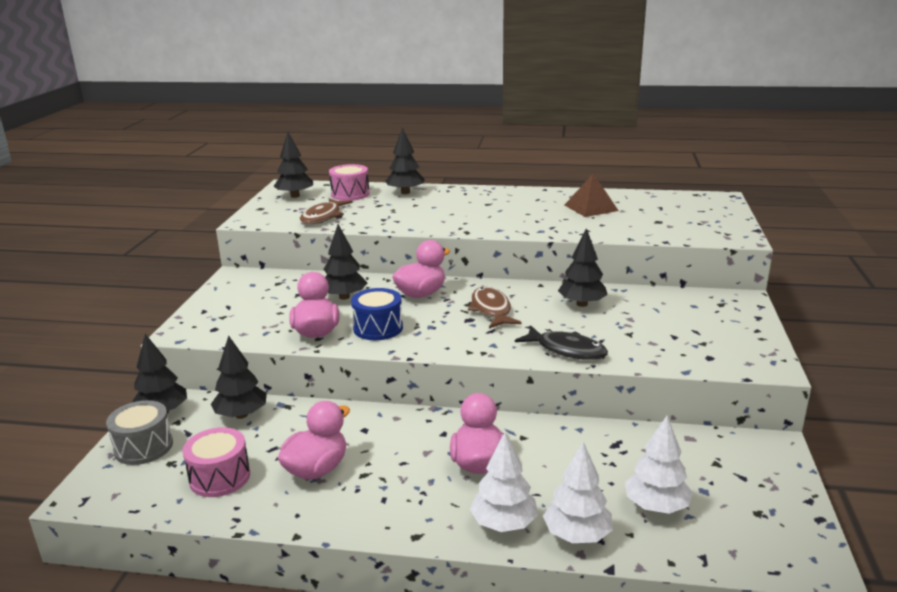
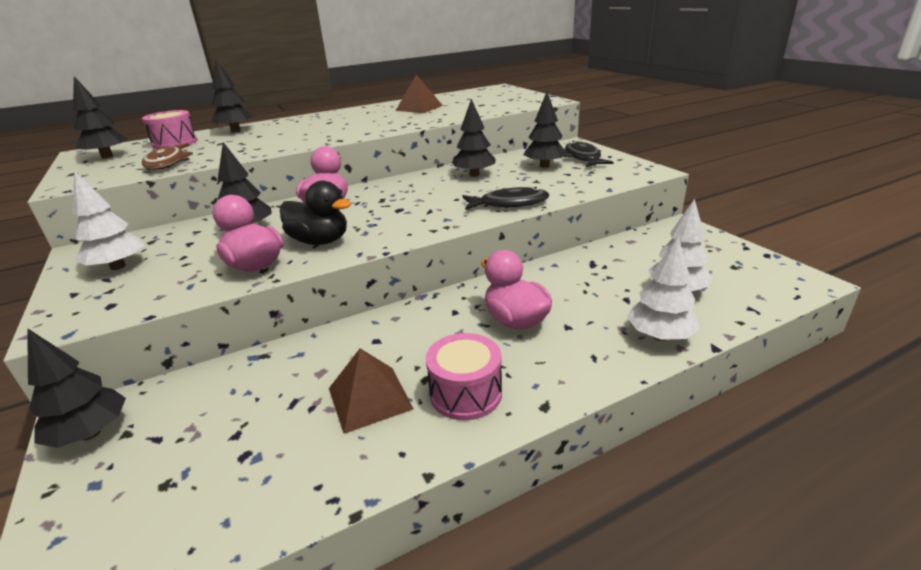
camera: 35 degrees left, 5 degrees up
grey drum [106,400,173,465] -> none
pink drum [183,427,250,497] -> pink drum moved to [426,333,502,420]
black tree [211,335,267,419] -> black tree moved to [523,92,567,168]
pink duck [278,401,350,480] -> brown pyramid [329,348,413,434]
blue drum [351,288,403,340] -> black duck [280,181,351,245]
brown fish [468,287,522,329] -> none
white tree [470,432,538,532] -> white tree moved to [72,171,144,270]
none -> black fish [564,141,613,167]

